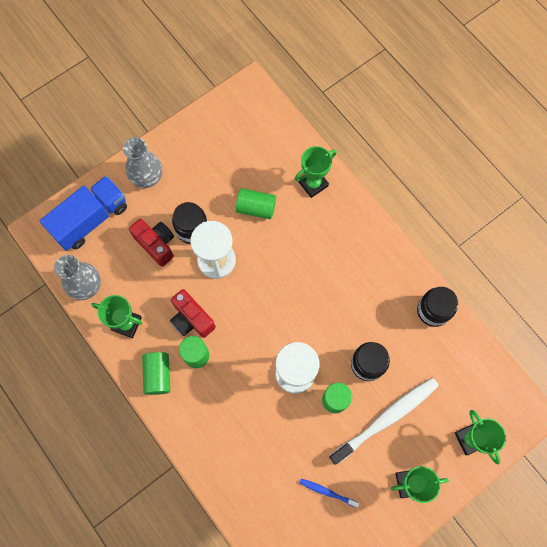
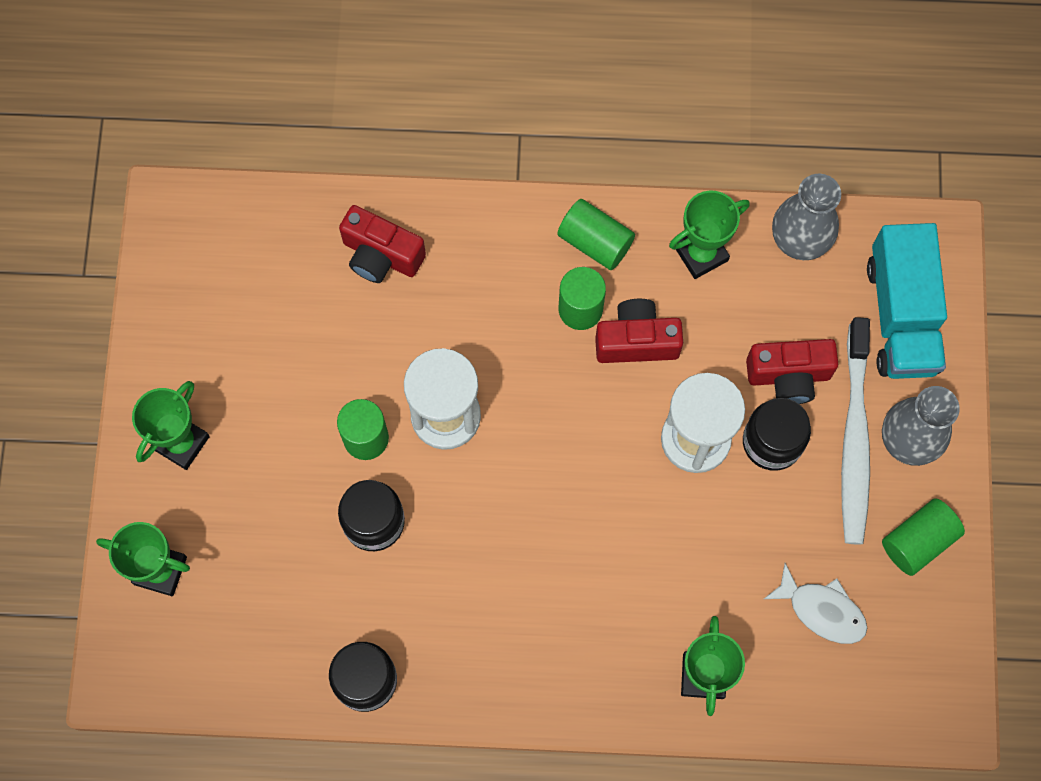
camera: 130 degrees right, 0 degrees up
blue truck [40,176,127,251] -> turquoise truck [867,223,947,379]
green cylinder [236,188,276,219] -> green cylinder moved to [882,498,965,576]
blue toothbrush [299,479,360,508] -> none
white toothbrush [329,377,439,465] -> white toothbrush moved to [841,317,870,544]
none -> red camera [339,205,426,283]
none -> white fish [764,563,867,644]

